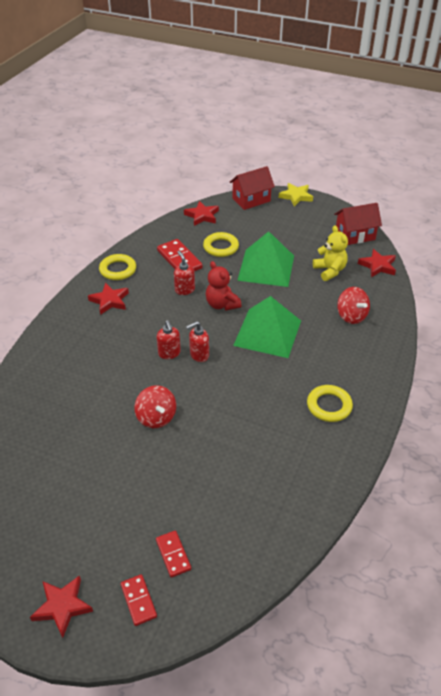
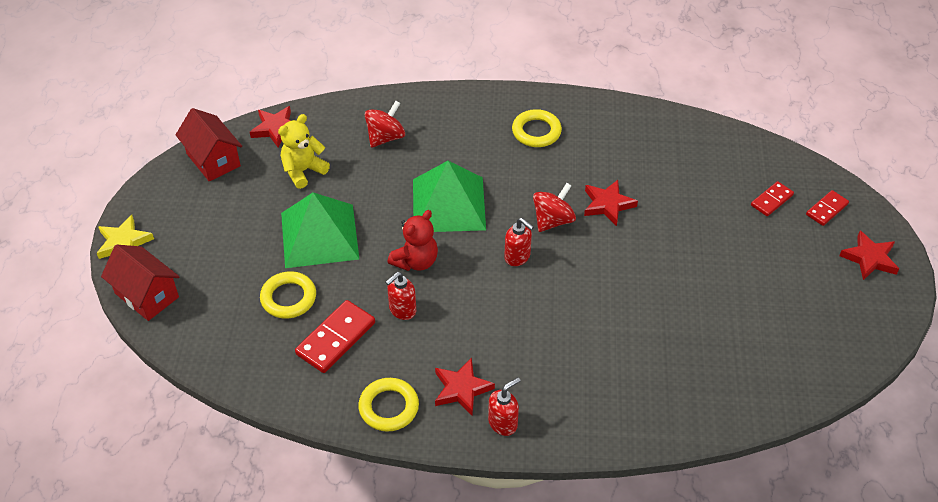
camera: 110 degrees left, 5 degrees up
red spinning top [135,385,176,428] -> red spinning top moved to [533,183,576,232]
red soap dispenser [157,320,181,359] -> red soap dispenser moved to [488,377,521,436]
red star [184,201,219,226] -> red star moved to [584,180,638,226]

